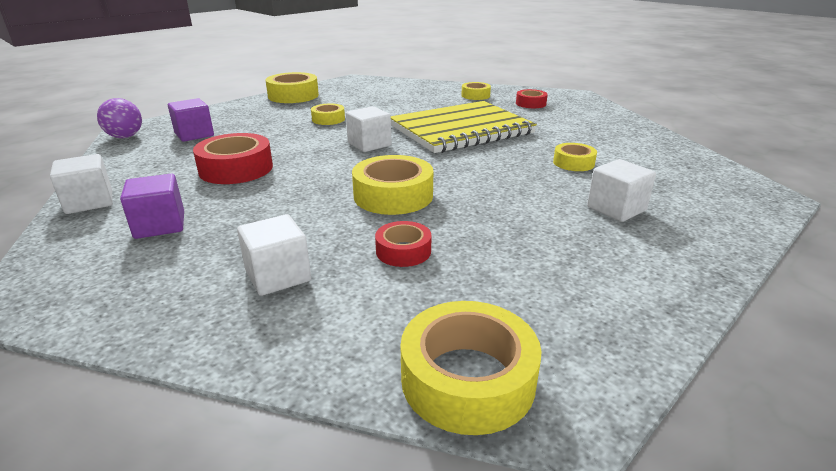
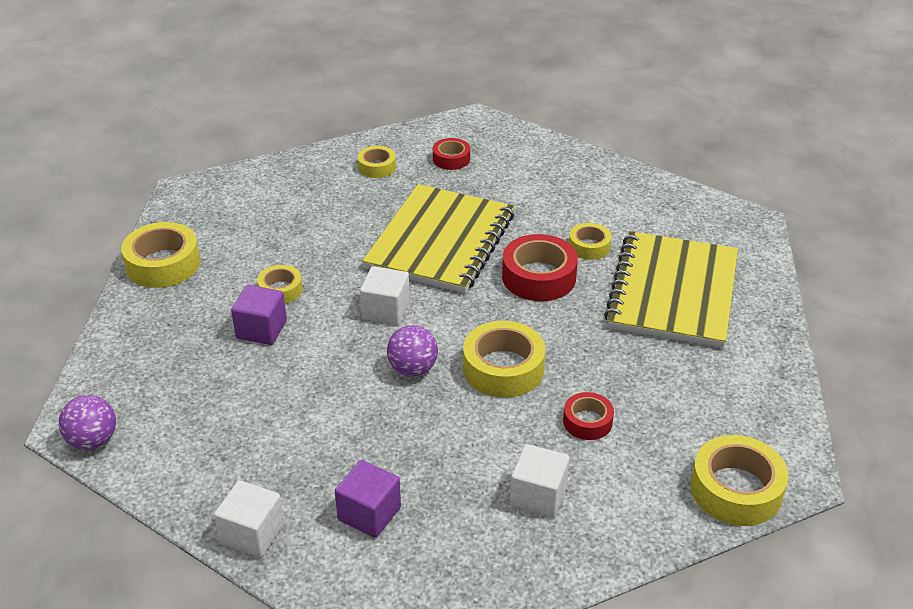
camera: 40 degrees left, 10 degrees up
purple cube [168,98,214,142] -> purple cube moved to [231,285,287,345]
red tape [193,133,273,184] -> red tape moved to [502,234,578,301]
white cube [587,159,656,222] -> yellow notebook [604,231,738,348]
none -> purple ball [387,325,438,376]

